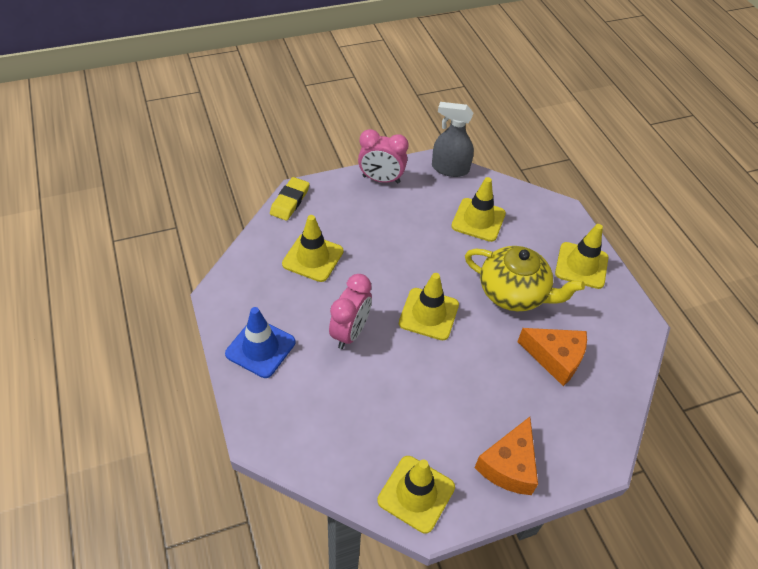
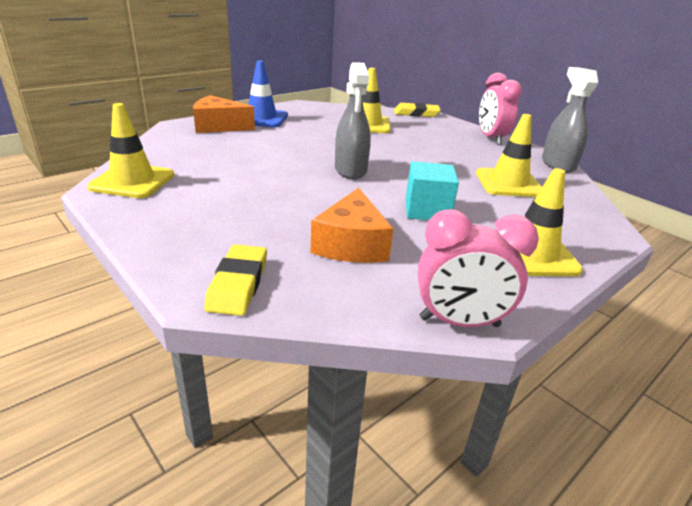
camera: 70 degrees right, 20 degrees down
pink clock [329,274,372,349] -> pink clock moved to [418,209,539,327]
yellow traffic cone [399,273,459,340] -> grey spray bottle [335,62,371,179]
yellow teapot [465,246,585,311] -> turquoise cube [406,161,459,220]
orange cheese [475,417,538,495] -> orange cheese moved to [193,95,255,133]
none -> yellow eraser [204,244,267,316]

